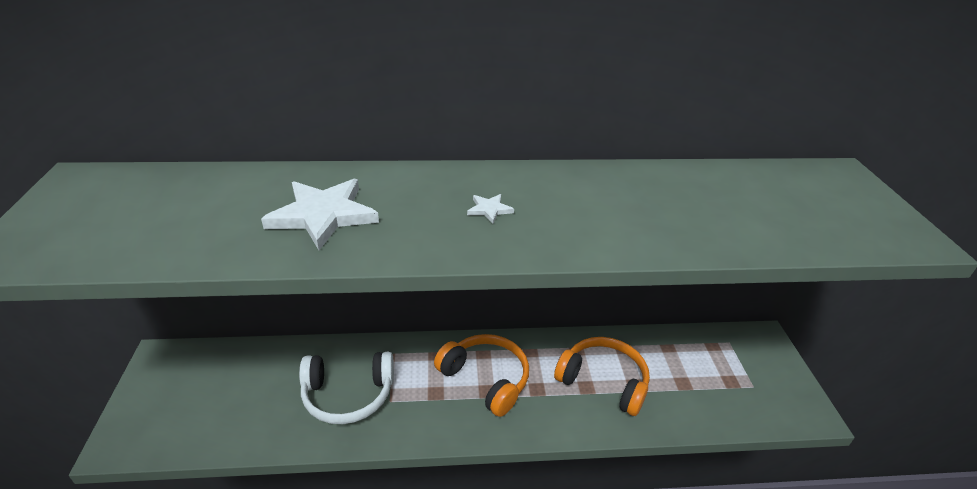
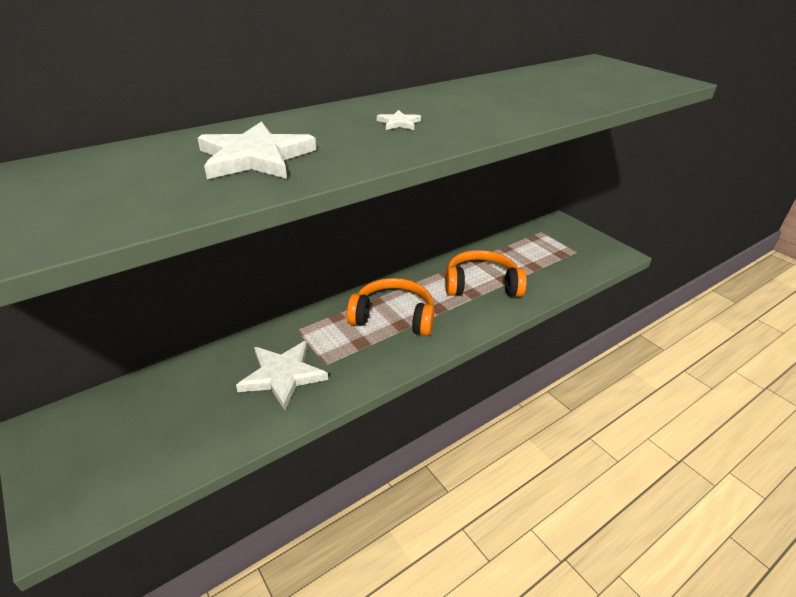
camera: 30 degrees left, 0 degrees up
white headphones [299,352,394,424] -> white star [236,340,328,410]

